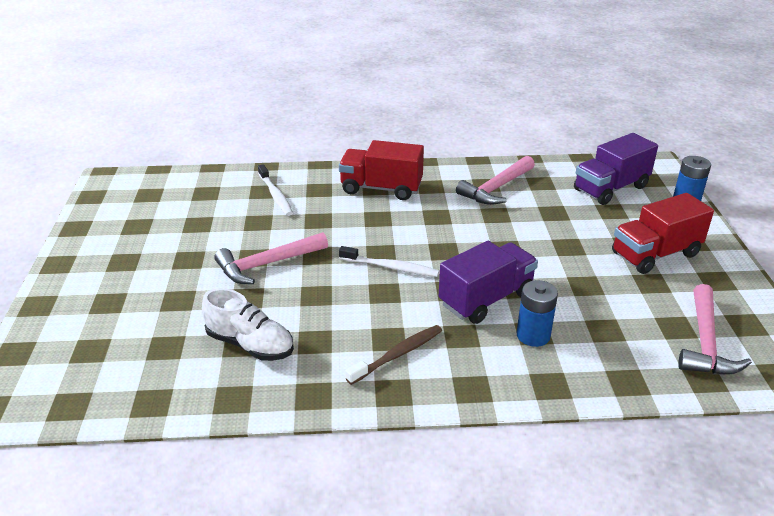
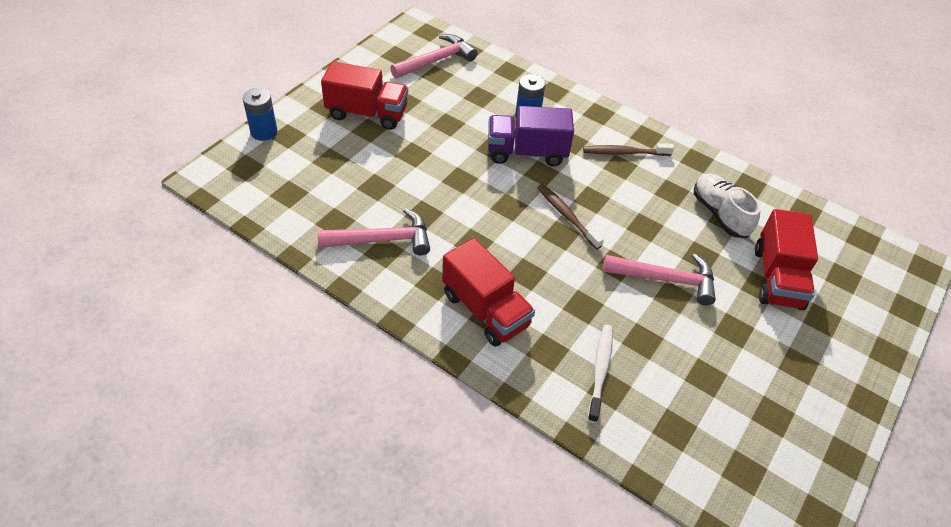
camera: 145 degrees left, 15 degrees up
white toothbrush [339,246,439,277] -> brown toothbrush [537,184,604,249]
purple truck [574,133,658,205] -> none
none -> red truck [755,209,818,310]

